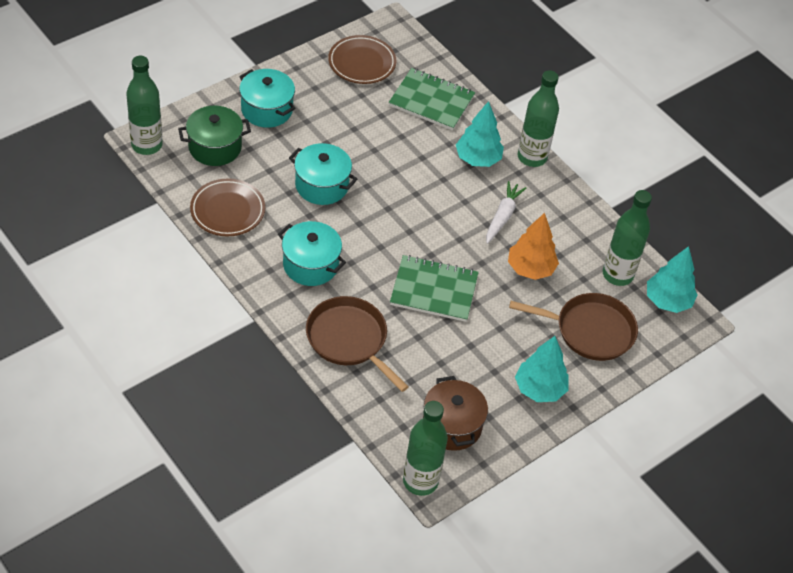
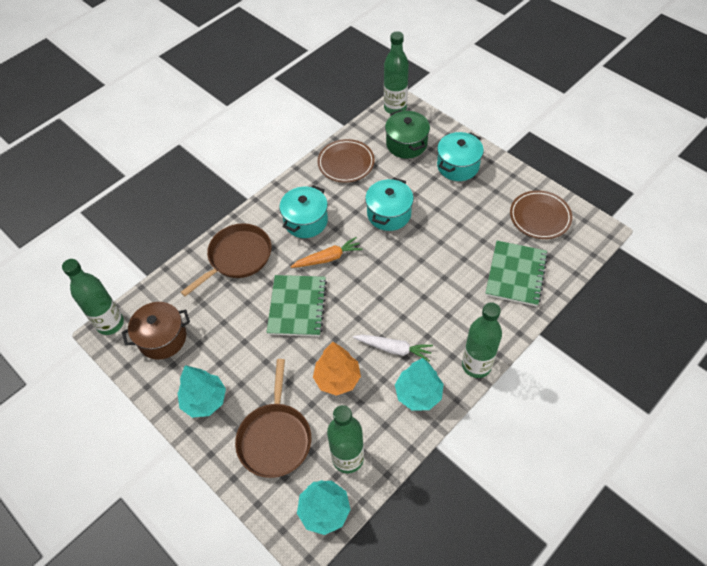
camera: 90 degrees right, 5 degrees up
turquoise tree [456,101,504,167] -> turquoise tree moved to [395,358,444,411]
none -> orange carrot [291,237,363,268]

